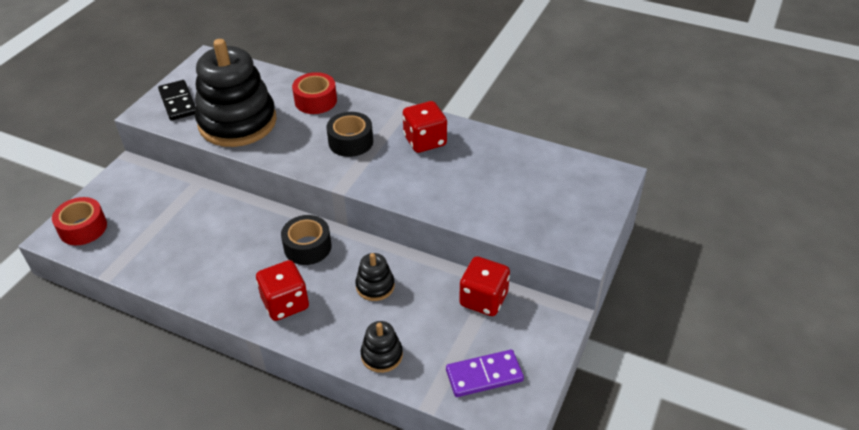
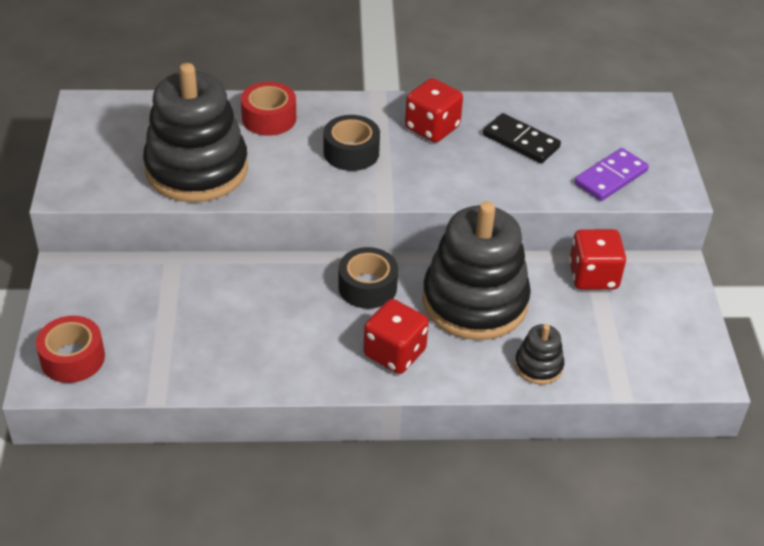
camera: 30 degrees left, 0 degrees up
black domino [158,80,196,121] -> black domino moved to [483,113,561,163]
black stacking toy [355,253,395,301] -> black stacking toy [422,201,531,340], size x2.29
purple domino [446,350,524,397] -> purple domino moved to [574,148,649,201]

